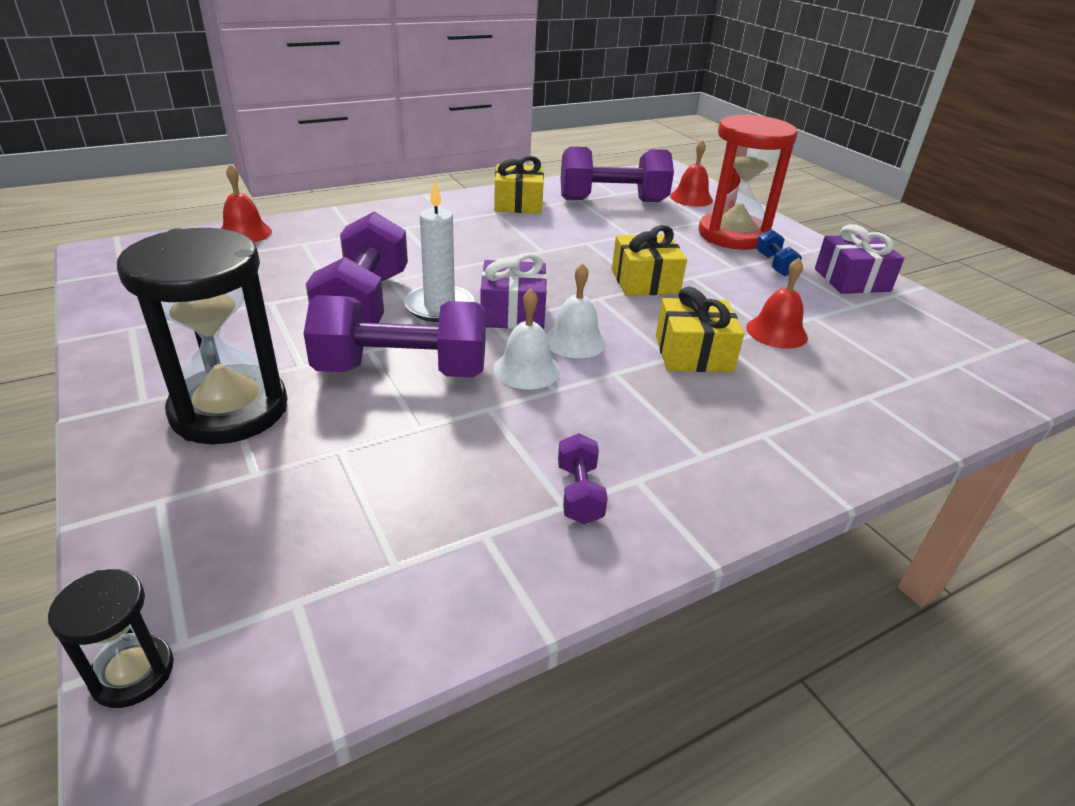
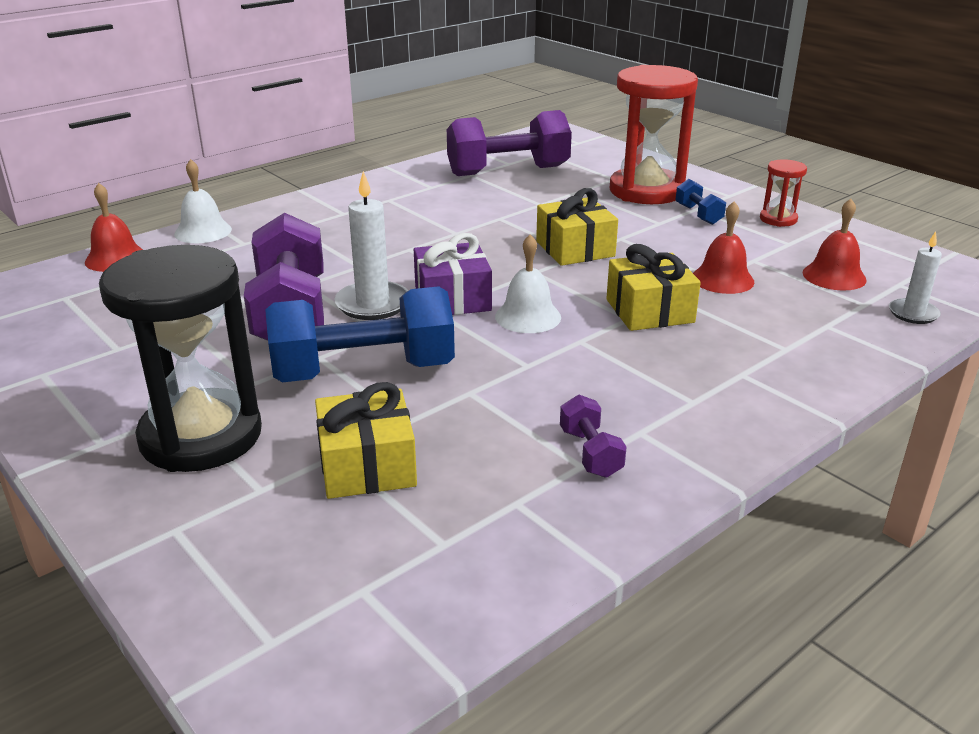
camera: 10 degrees left, 5 degrees down
black hourglass [48,569,174,708] -> none
purple dumbbell [304,295,486,378] -> blue dumbbell [265,286,455,382]
white bell [493,289,560,389] -> white bell moved to [174,159,232,243]
yellow gift [494,156,544,214] -> yellow gift moved to [315,382,417,499]
red bell [670,140,713,207] -> red bell moved to [803,199,867,290]
purple gift [815,224,904,294] -> red hourglass [760,159,807,227]
none -> white candle [889,232,942,324]

